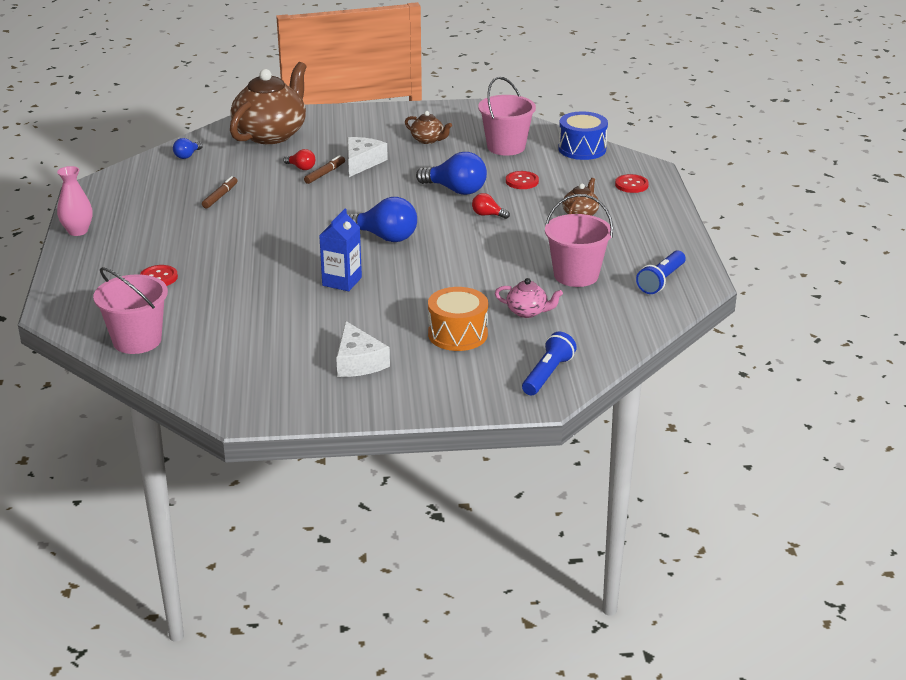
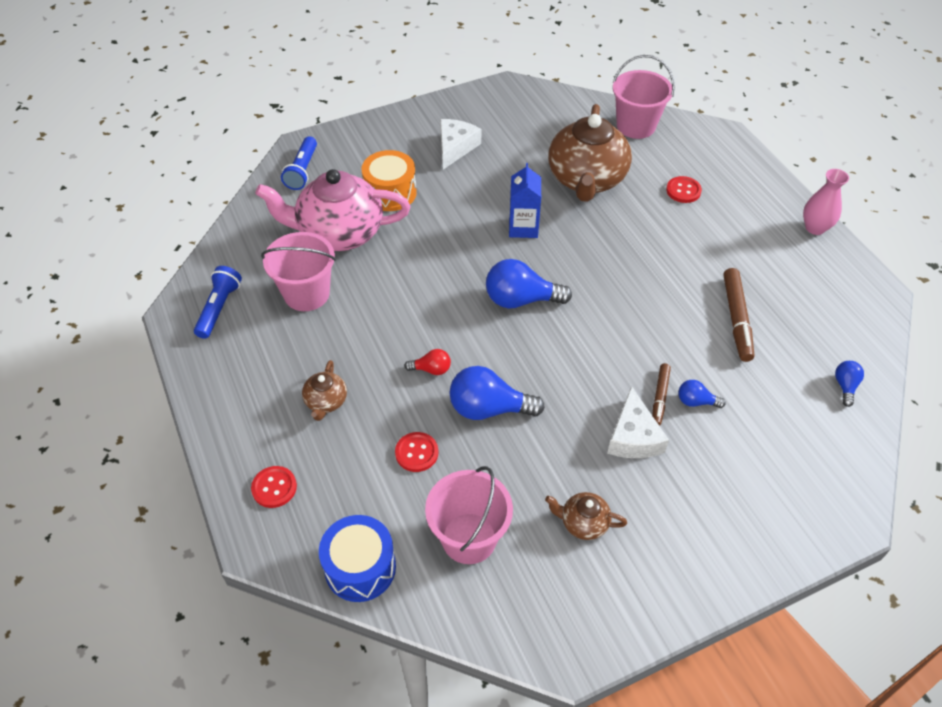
camera: 160 degrees right, 20 degrees up
brown marker [202,176,238,208] -> brown marker [723,268,755,362], size x1.63
brown teapot [230,62,306,144] -> brown teapot moved to [548,104,632,202]
red light bulb [283,149,315,170] -> blue light bulb [679,380,726,408]
white cheese [336,321,390,377] -> white cheese turned 60 degrees clockwise [440,119,481,169]
pink teapot [495,278,563,318] -> pink teapot [255,169,410,251], size x2.25

